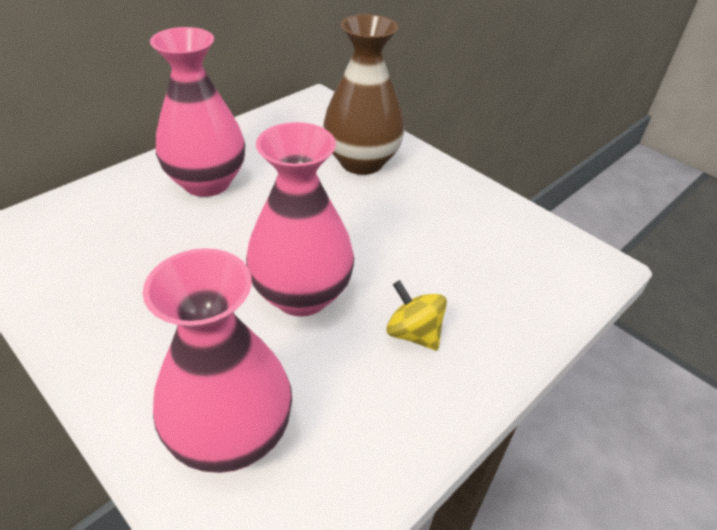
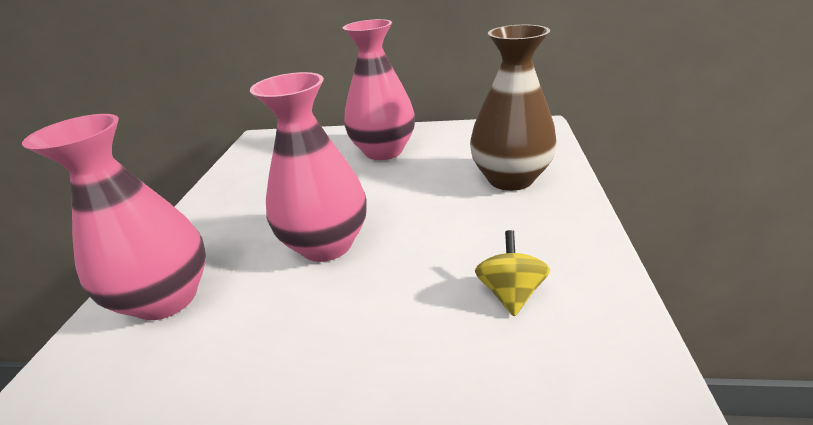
camera: 55 degrees right, 10 degrees down
yellow spinning top [386,280,447,351] -> yellow spinning top moved to [475,230,550,316]

